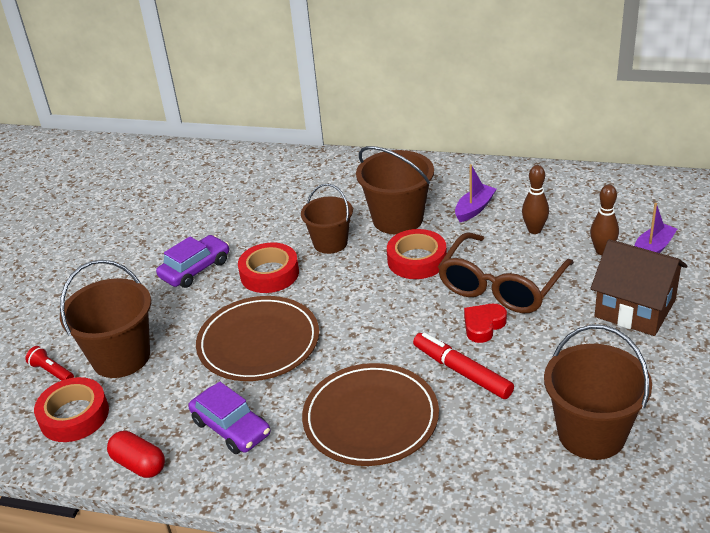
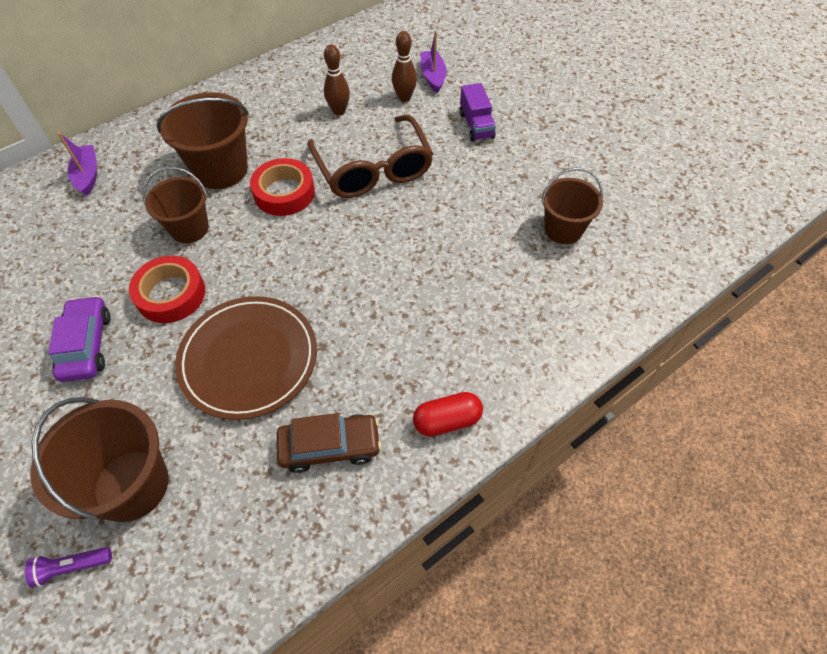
camera: 55 degrees left, 20 degrees up
red flashlight [25,346,74,381] -> purple flashlight [25,547,112,588]
red tape [34,377,109,442] -> none
red capsule [107,431,165,478] -> red capsule moved to [413,392,483,437]
purple car [188,381,270,454] -> brown car [277,413,381,473]
brown plate [302,363,439,466] -> none
red marker [413,332,514,399] -> none
purple boat [455,164,496,222] -> purple boat moved to [57,132,97,196]
red heart [464,304,507,343] -> none
brown bucket [544,325,652,460] -> brown bucket [541,167,603,244], size x0.66
brown house [591,239,688,336] -> purple truck [459,83,496,142]

